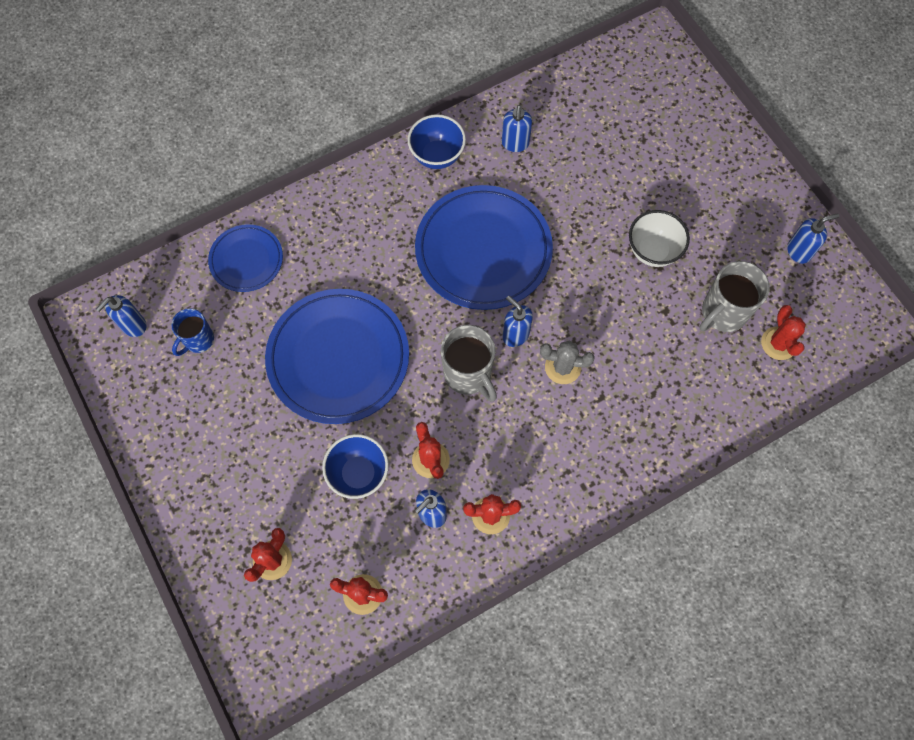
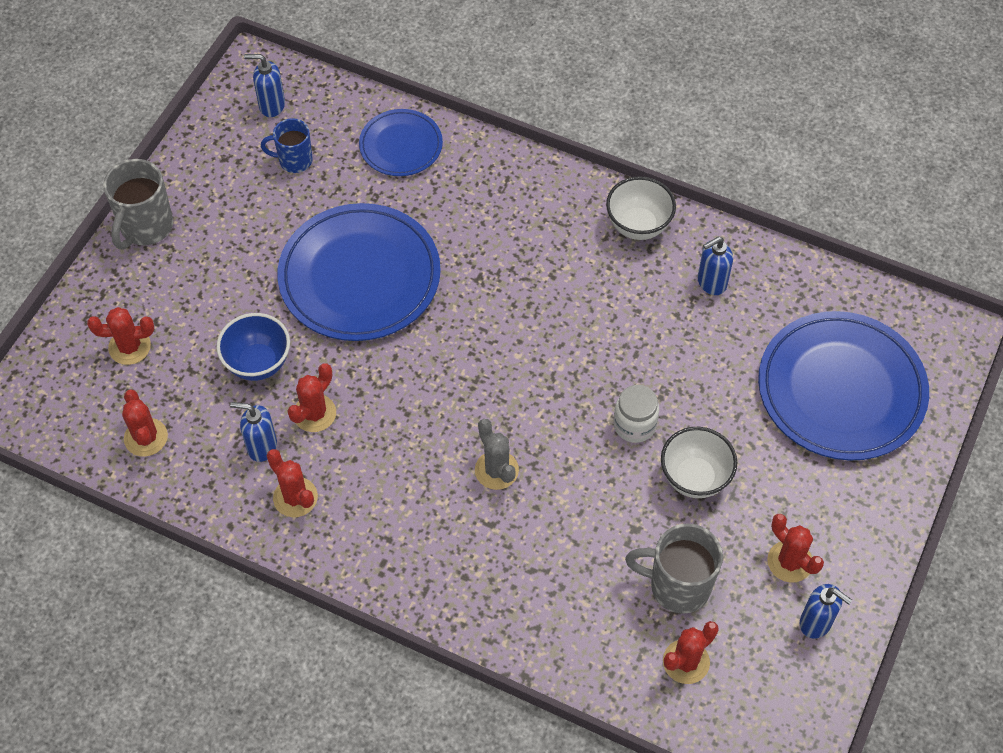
camera: 55 degrees right, 10 degrees down
blue bowl [408,114,466,169] -> white bowl [606,176,676,240]
blue plate [415,185,553,310] -> blue plate moved to [758,311,929,461]
grey mug [441,325,497,402] -> grey mug moved to [103,159,173,249]
blue soap dispenser [502,296,533,347] -> none
none -> white jar [613,385,659,443]
none -> red cactus [767,514,824,583]

